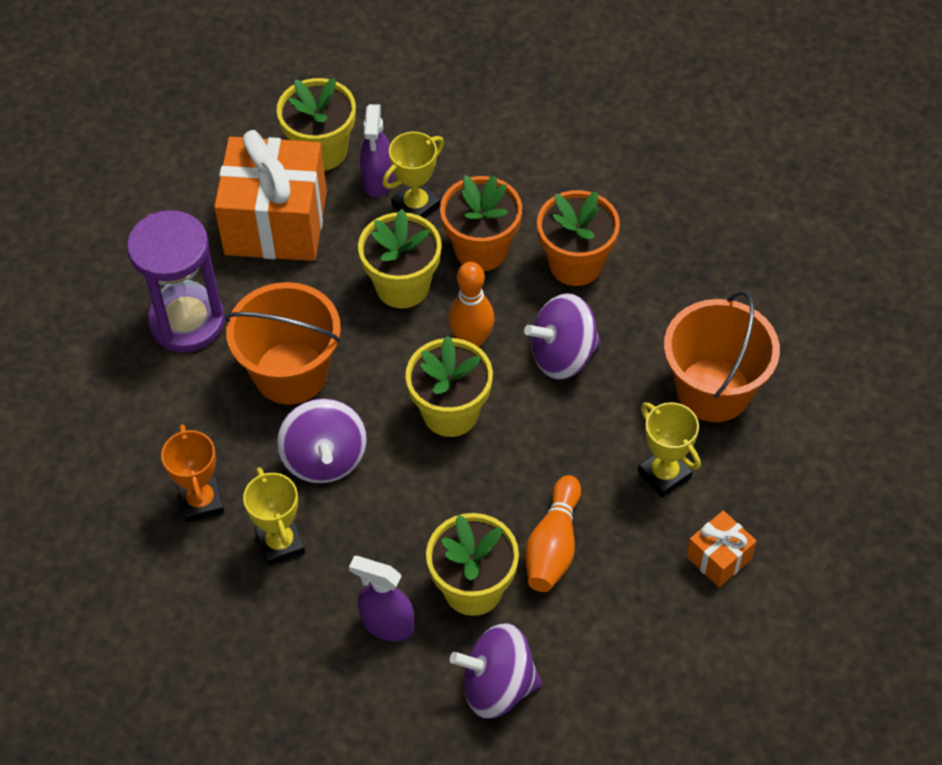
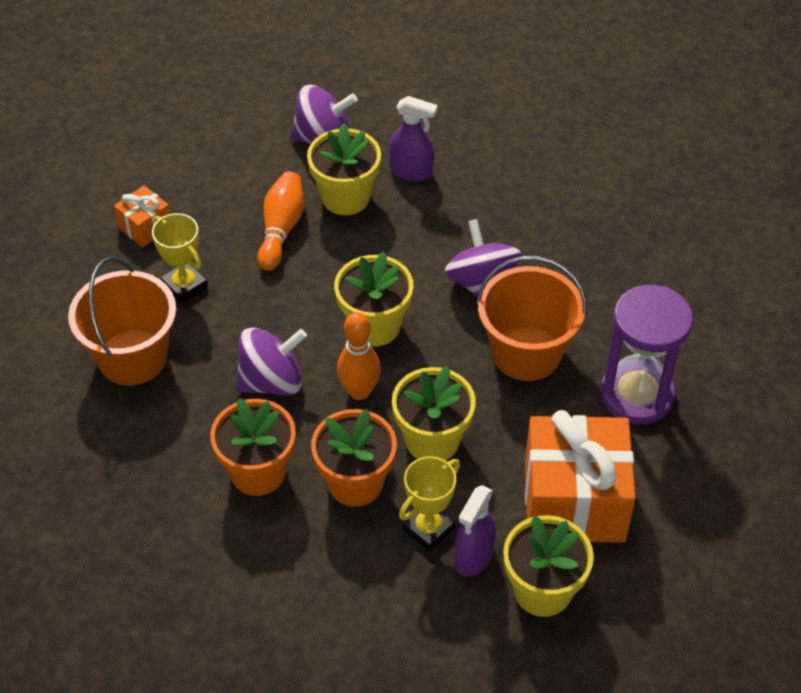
camera: 175 degrees right, 5 degrees down
orange trophy [161,424,224,523] -> none
yellow trophy [243,467,305,566] -> none
purple spray bottle [360,104,394,197] -> purple spray bottle turned 150 degrees counterclockwise [455,485,496,577]

